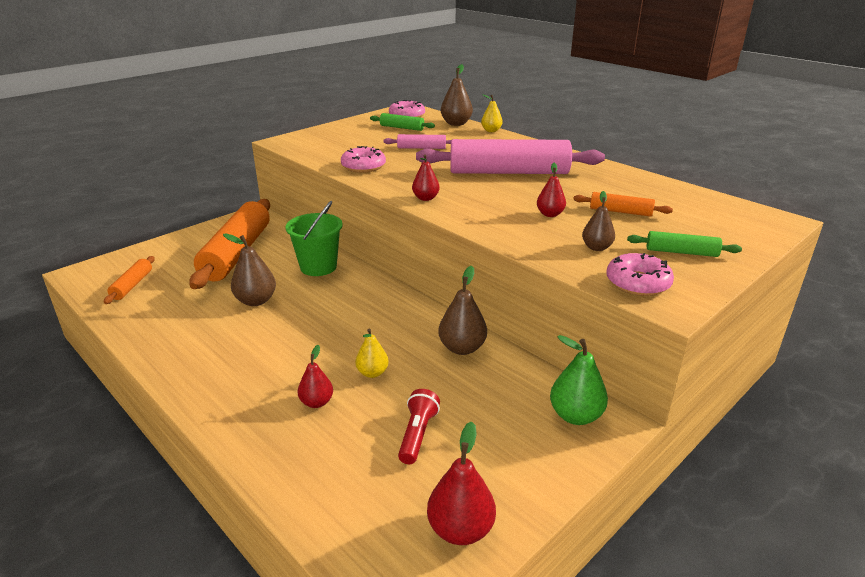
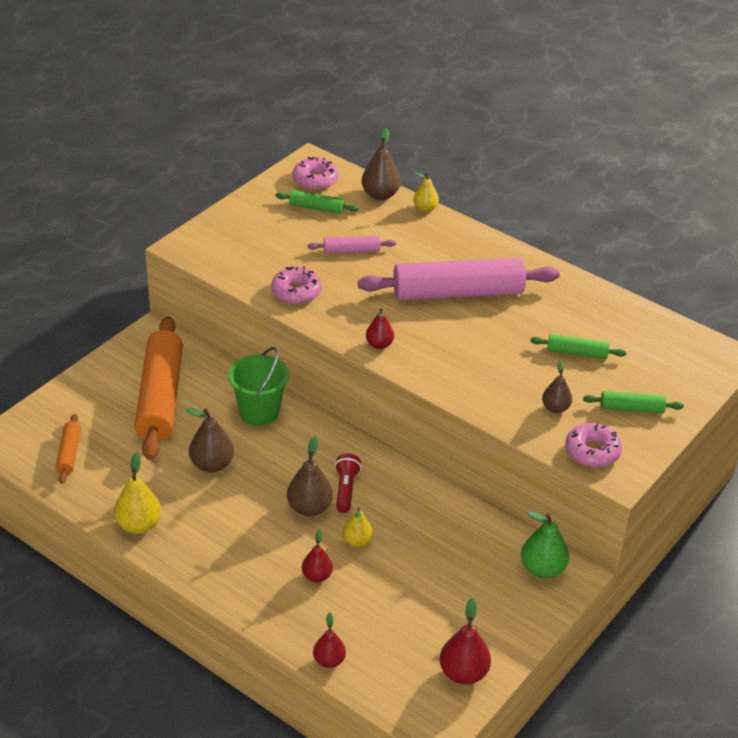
camera: 10 degrees left, 10 degrees up
red flashlight [398,389,440,464] -> red flashlight moved to [335,453,361,513]
brown pear [438,266,487,355] -> brown pear moved to [287,436,333,516]
red pear [537,163,566,217] -> red pear moved to [313,613,346,668]
orange rolling pin [573,192,673,217] -> green rolling pin [530,334,626,359]
none -> yellow pear [114,452,161,534]

